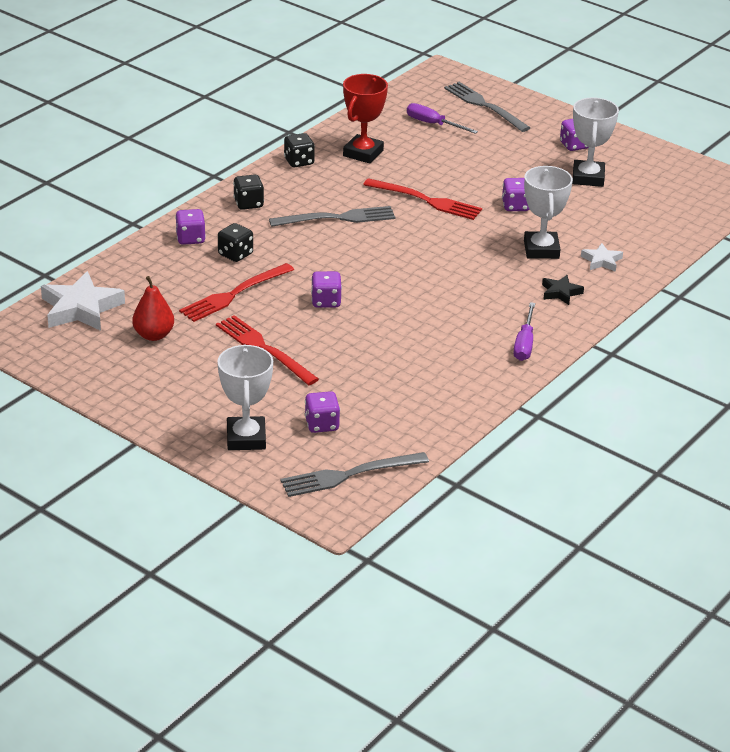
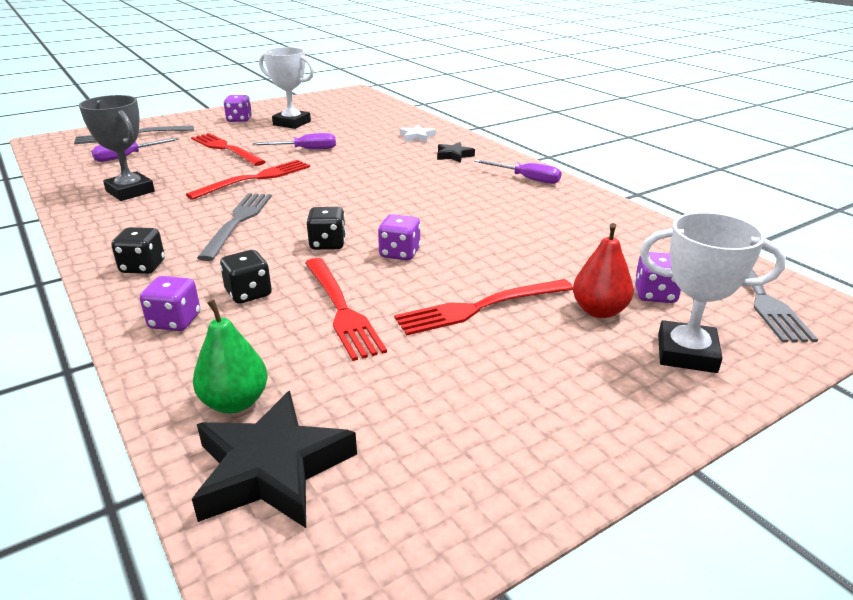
camera: 70 degrees left, 5 degrees down
white star [41,271,125,331] -> black star [192,391,357,528]
red pear [132,276,174,341] -> red pear moved to [573,223,634,318]
black dice [284,133,315,167] -> black dice moved to [307,207,346,250]
red trophy [343,74,388,164] -> grey trophy [79,95,155,201]
purple dice [502,178,530,211] -> purple screwdriver [252,133,336,149]
white trophy [524,166,573,259] -> none
none -> red fork [191,133,266,166]
none -> green pear [193,299,268,413]

